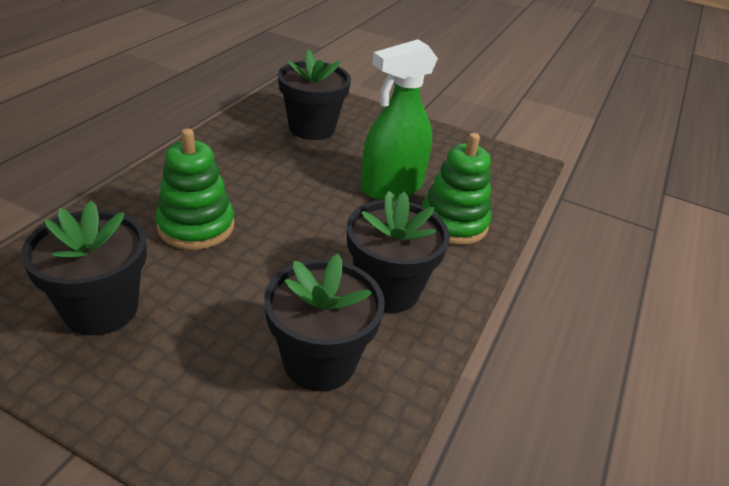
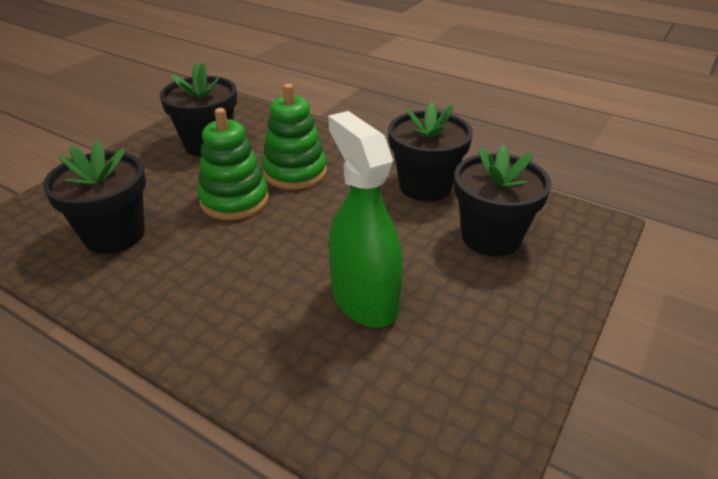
camera: 100 degrees right, 0 degrees up
black flower pot [347,191,450,313] -> black flower pot moved to [388,102,473,201]
green stacking toy [422,133,491,245] -> green stacking toy moved to [197,108,269,220]

